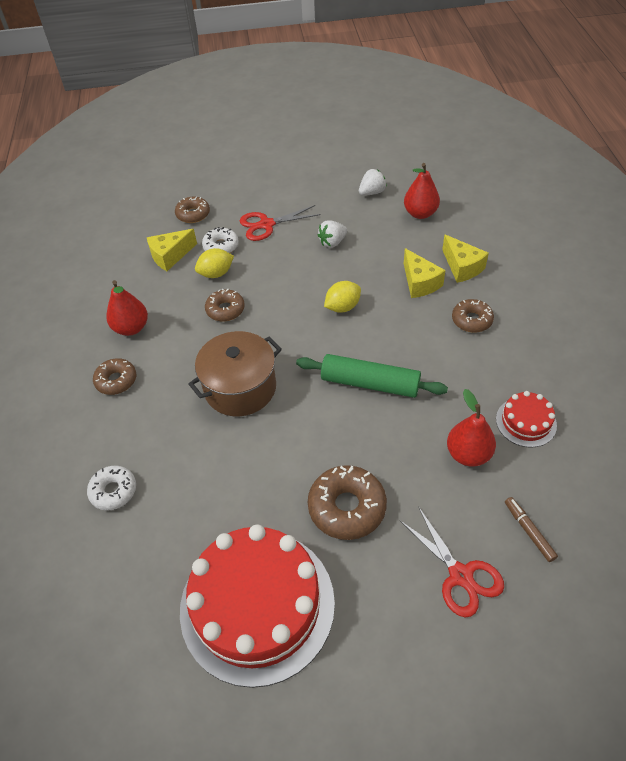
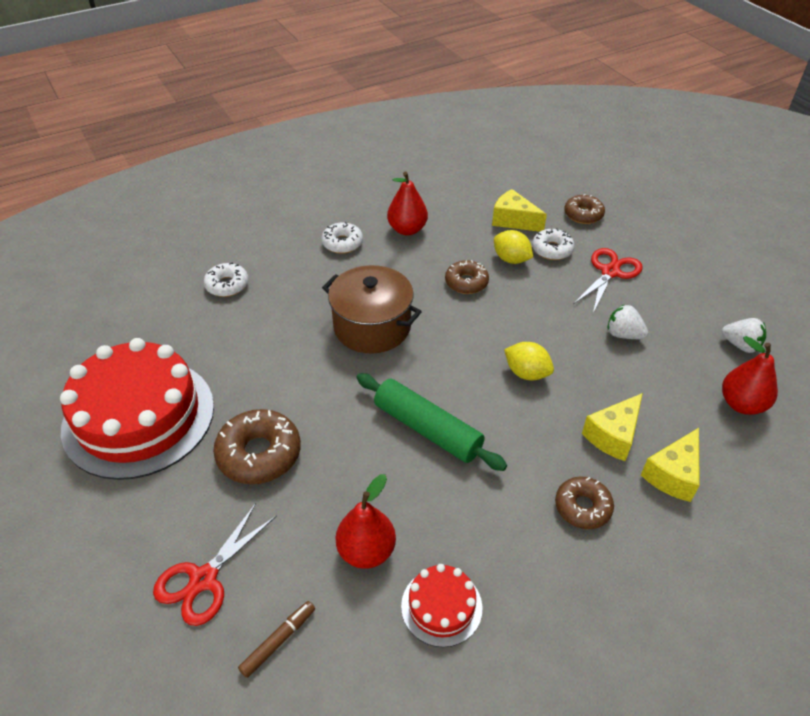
camera: 65 degrees right, 5 degrees down
brown donut [93,358,136,395] -> white donut [321,222,363,254]
red scissors [240,205,321,241] -> red scissors turned 75 degrees clockwise [573,248,643,313]
green rolling pin [296,354,448,398] -> green rolling pin turned 45 degrees counterclockwise [356,373,507,471]

